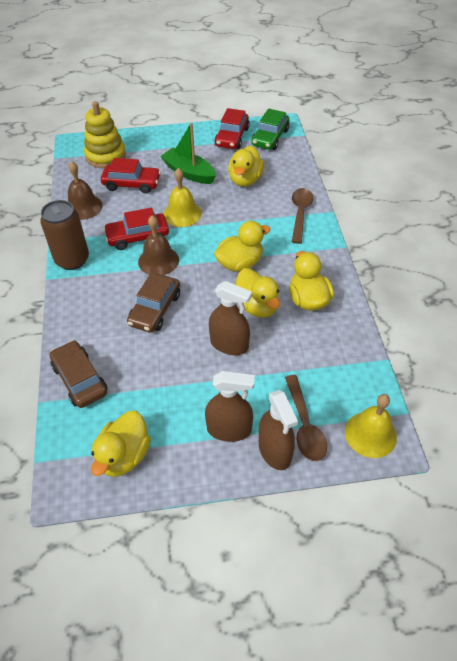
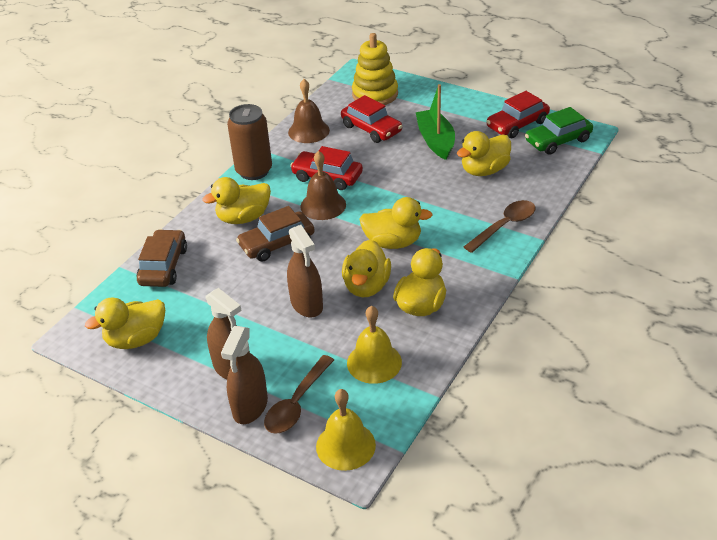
camera: 40 degrees right, 10 degrees down
yellow bell [164,168,202,227] -> yellow bell moved to [347,306,402,384]
none -> yellow duck [202,177,271,224]

